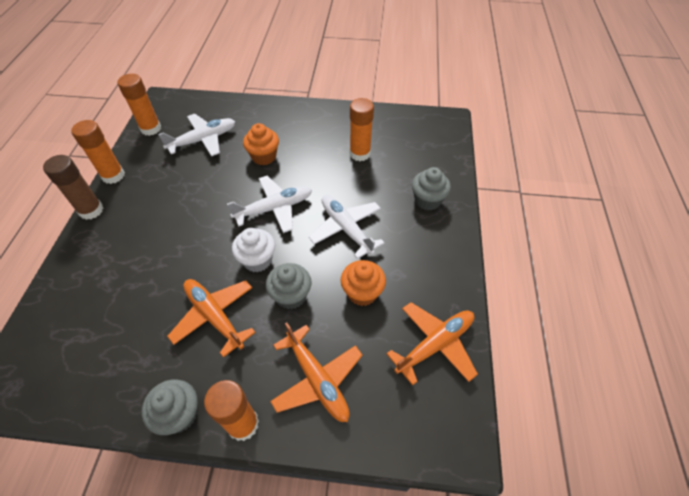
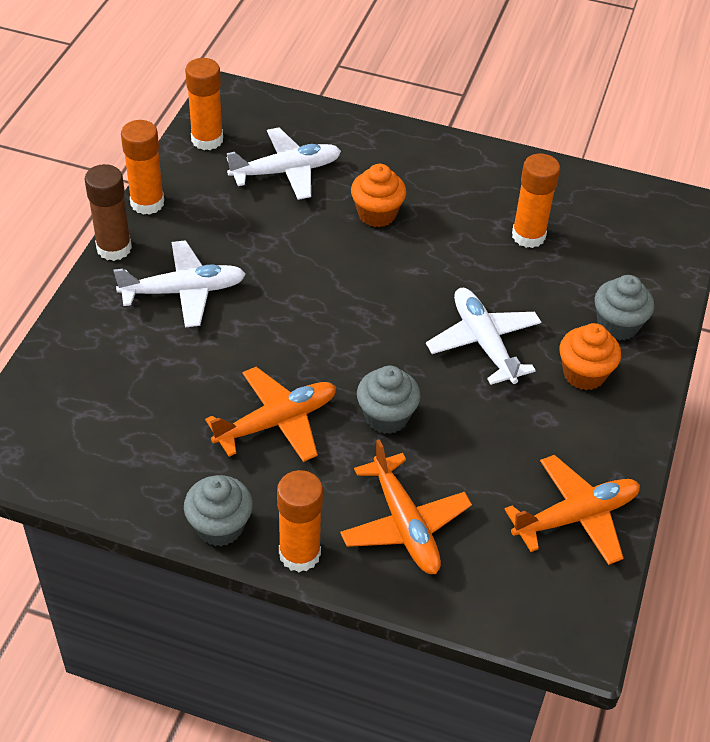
camera: 10 degrees right, 5 degrees down
orange plane [167,279,256,358] -> orange plane turned 90 degrees clockwise [205,367,336,462]
white plane [227,176,312,233] -> white plane moved to [113,240,246,328]
white cupcake [232,228,275,272] -> none
orange cupcake [340,260,386,306] -> orange cupcake moved to [560,323,621,390]

